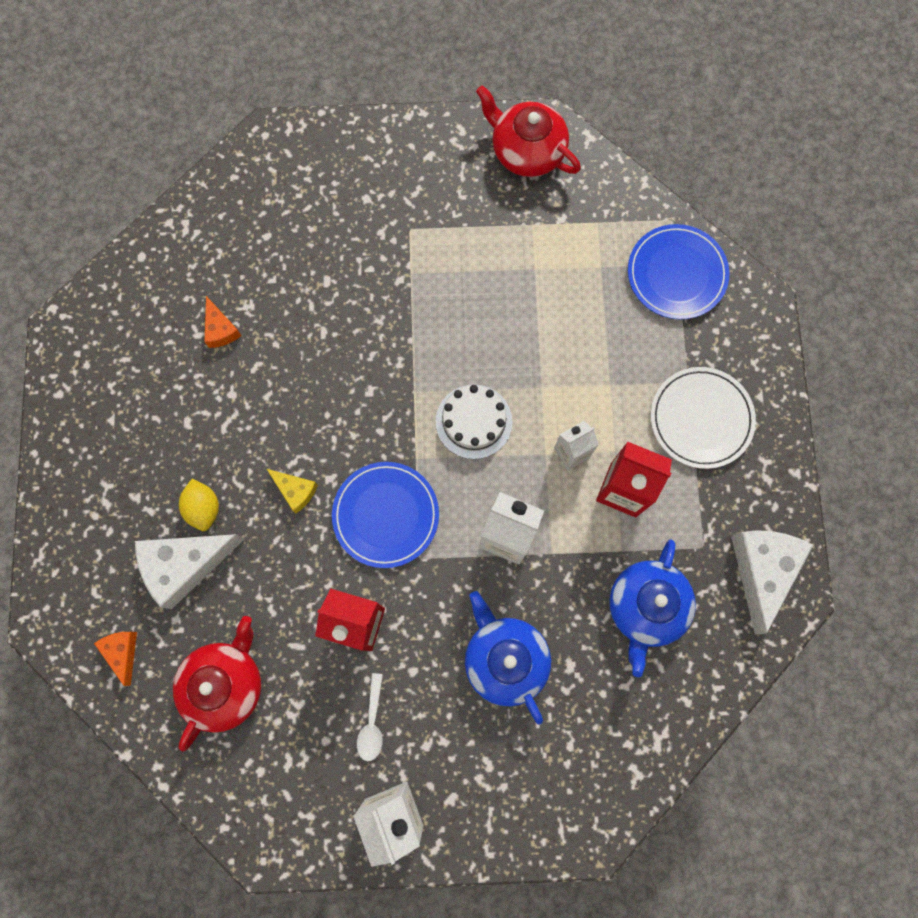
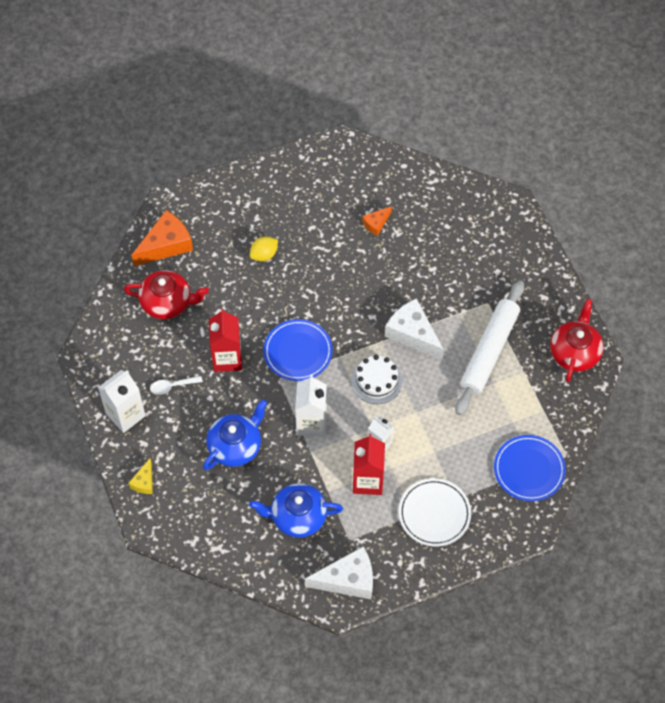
camera: 70 degrees right, 15 degrees down
orange cheese [94,632,137,686] -> orange cheese [132,210,193,266], size x1.92
white cheese [135,534,244,609] -> white cheese moved to [385,298,444,360]
yellow cheese [267,469,318,513] -> yellow cheese moved to [128,458,153,494]
none -> white rolling pin [455,280,524,415]

